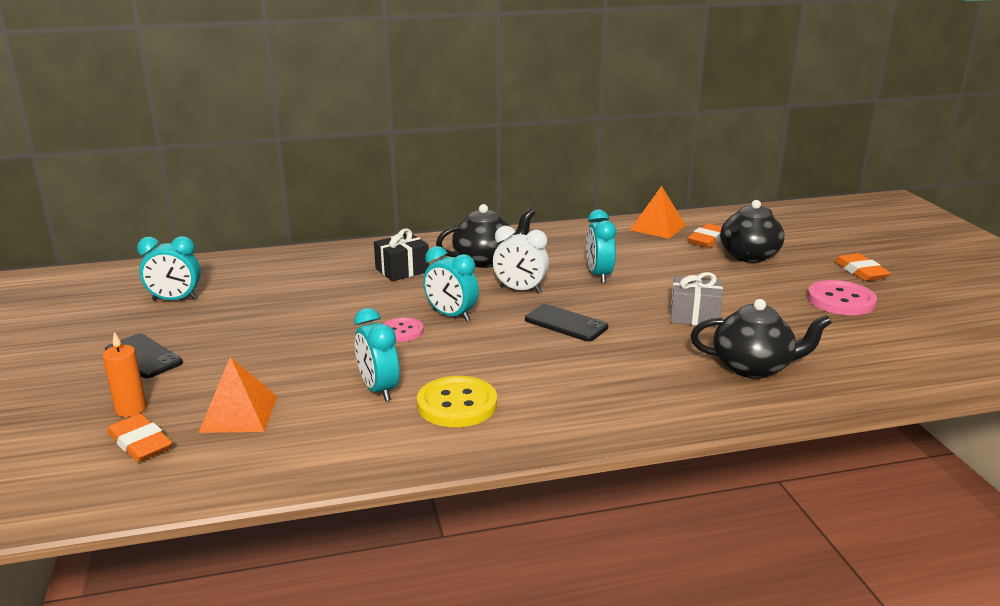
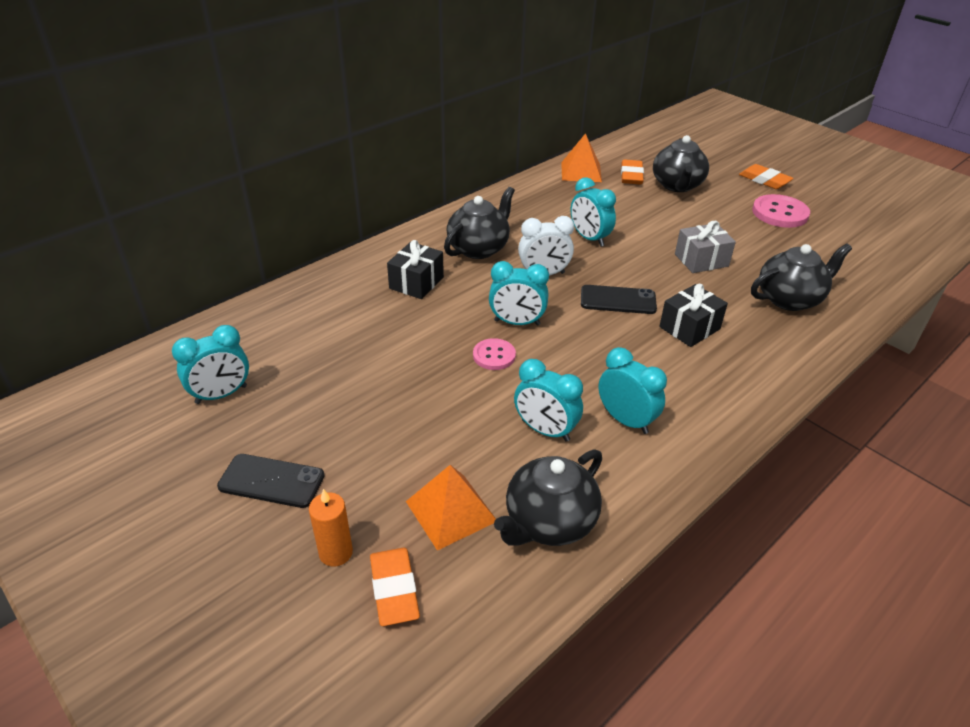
camera: 30 degrees left, 15 degrees up
orange eraser [107,414,172,462] -> orange eraser turned 60 degrees clockwise [370,548,420,626]
yellow button [417,376,497,427] -> turquoise clock [598,347,667,434]
none -> black teapot [494,449,602,546]
none -> black gift [659,284,728,347]

